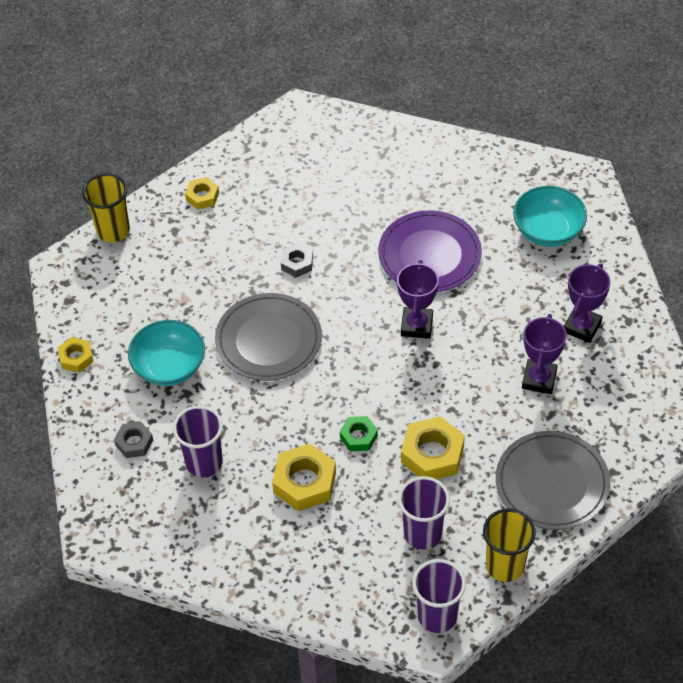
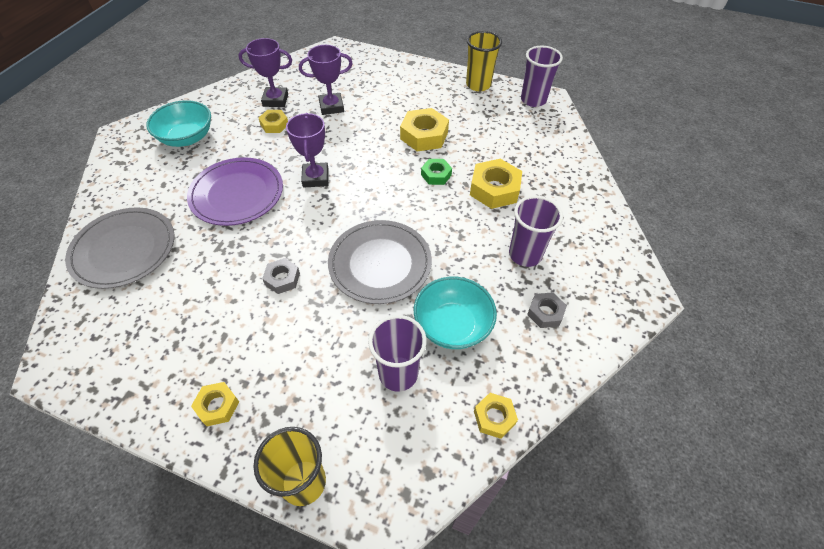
camera: 120 degrees left, 0 degrees up
purple trophy [397,260,439,339] -> purple trophy turned 75 degrees counterclockwise [286,113,329,188]
purple cup [398,476,450,549] -> purple cup moved to [368,315,427,392]
grey plate [496,431,610,530] -> grey plate moved to [65,207,174,289]
none -> yellow nut [259,110,288,133]

